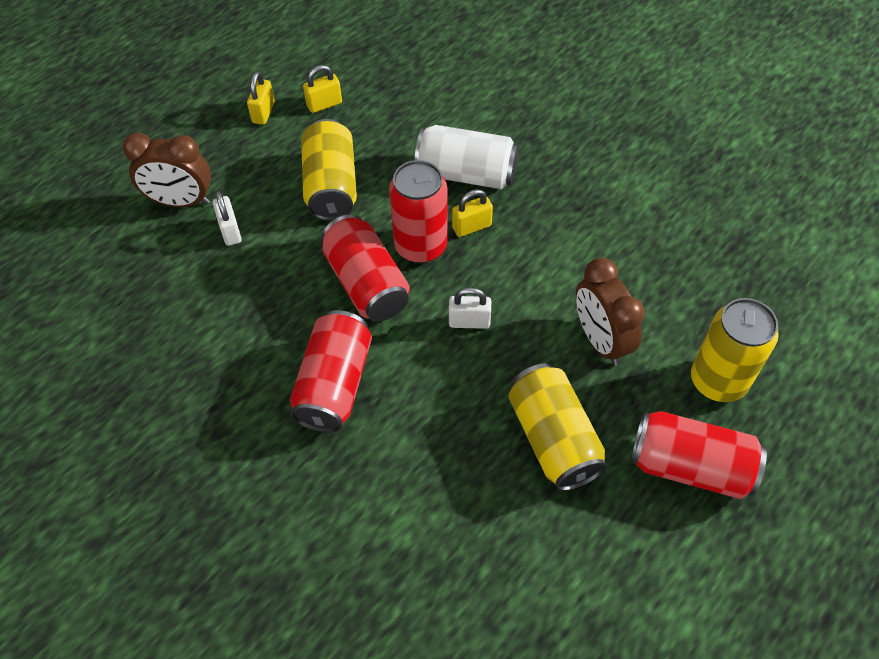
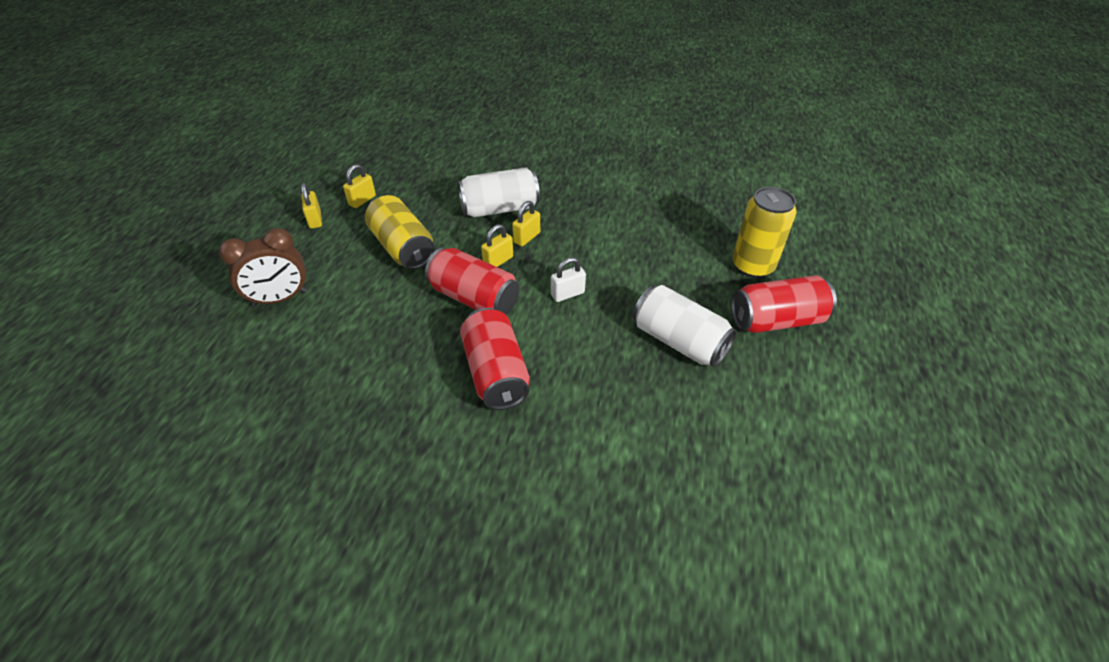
camera: 30 degrees left, 10 degrees down
white padlock [213,191,242,246] -> none
red can [389,160,448,263] -> yellow padlock [481,224,513,267]
yellow can [508,363,607,491] -> white can [633,285,737,367]
brown clock [576,258,645,366] -> none

